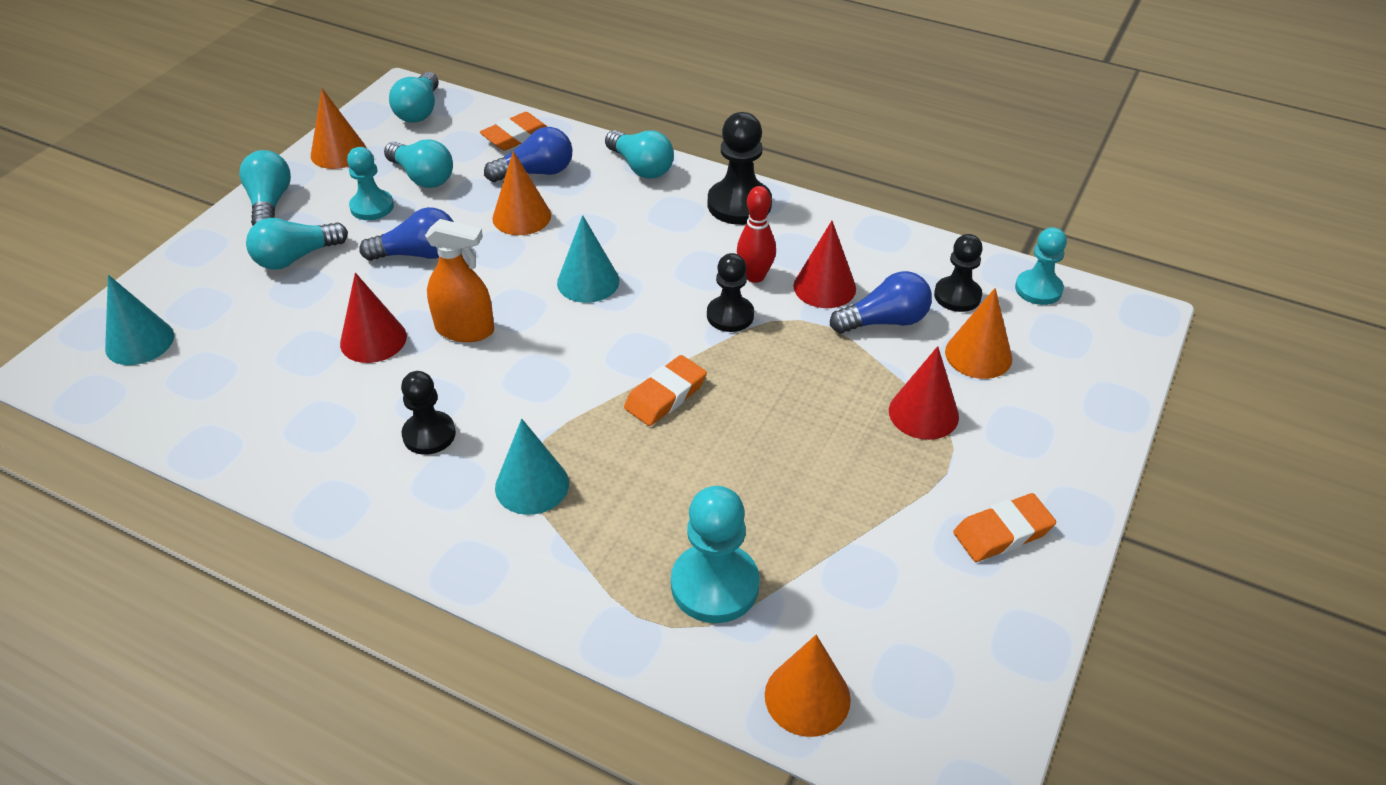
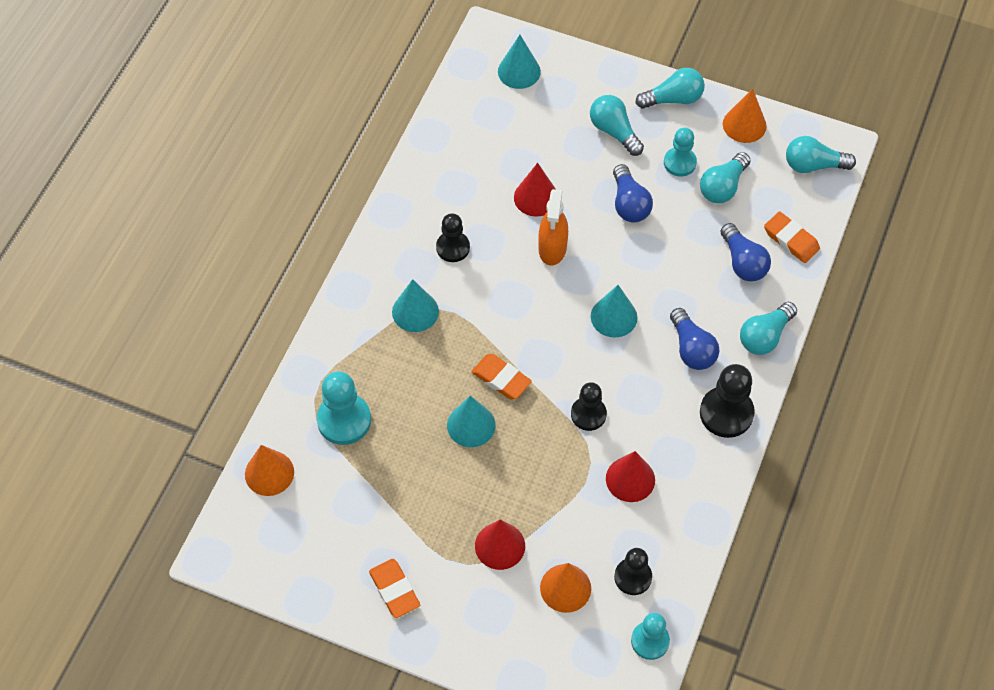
camera: 85 degrees right, 15 degrees up
orange cone [492,151,551,235] -> none
red bowling pin [737,186,776,283] -> none
blue light bulb [830,271,932,333] -> blue light bulb moved to [670,308,720,370]
none -> turquoise cone [447,396,496,447]

